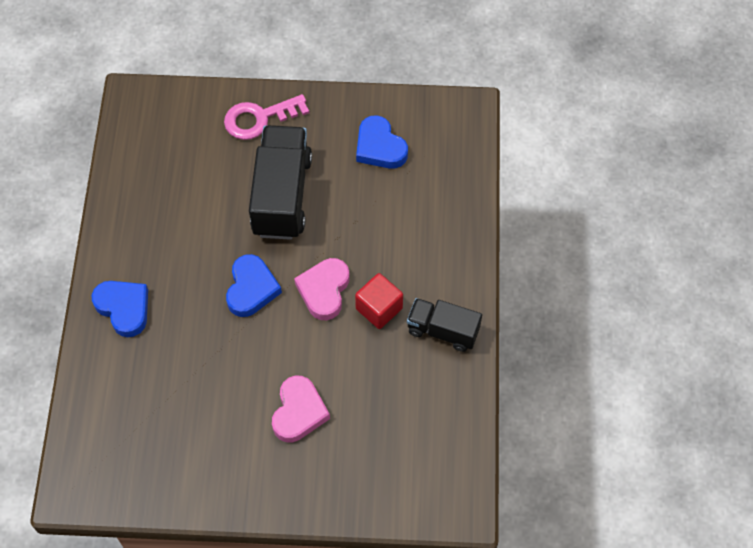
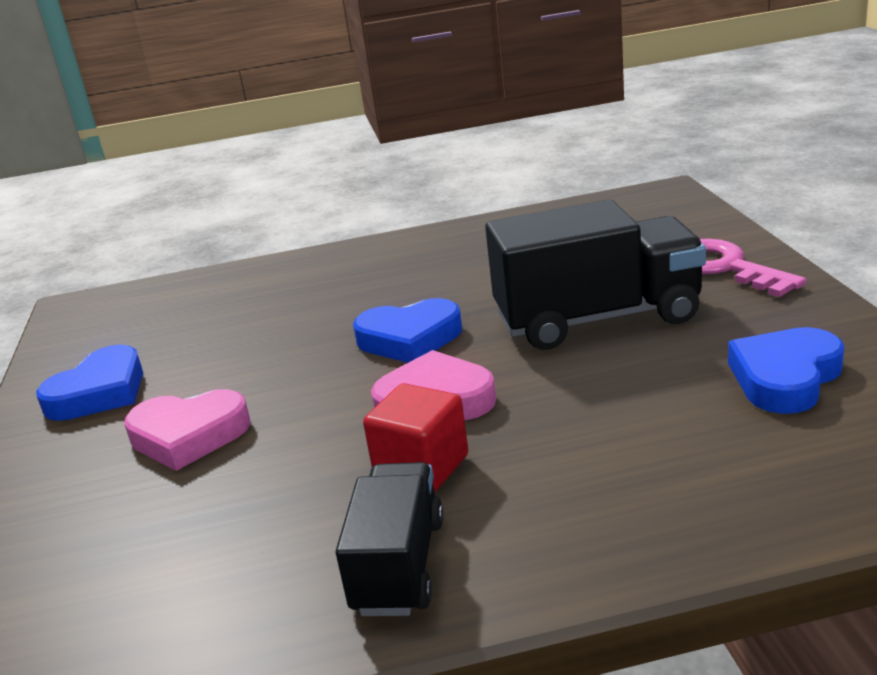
camera: 80 degrees right, 35 degrees down
blue heart [92,281,148,337] -> blue heart moved to [36,345,143,421]

